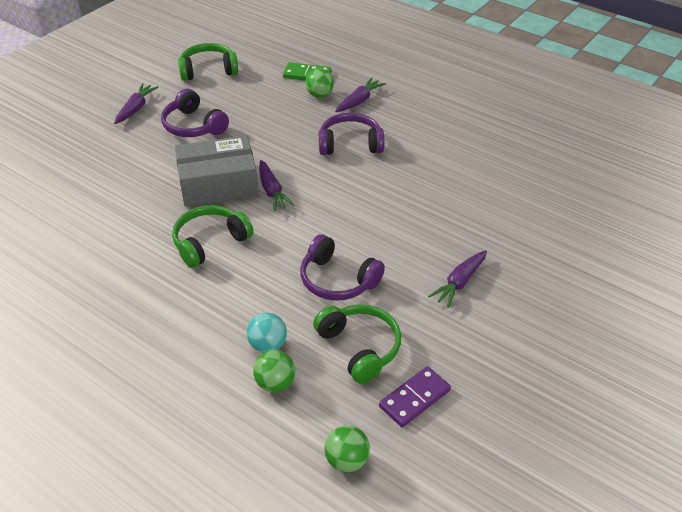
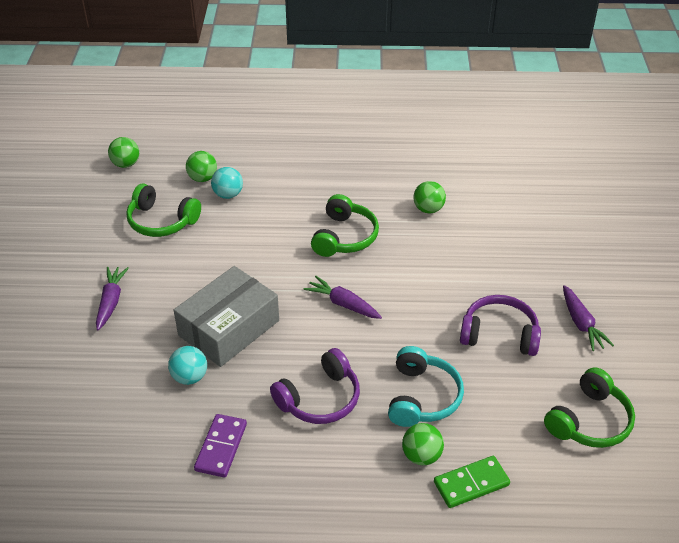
camera: 145 degrees right, 0 degrees up
grey box [175,135,259,207] -> grey box moved to [174,266,279,367]
purple headphones [300,234,385,301] -> none
purple carrot [335,77,386,112] -> none
purple domino [379,366,451,427] -> purple domino moved to [194,414,247,478]
none -> turquoise ball [168,346,207,385]
none -> turquoise headphones [388,346,464,427]
none -> green ball [413,181,446,213]

